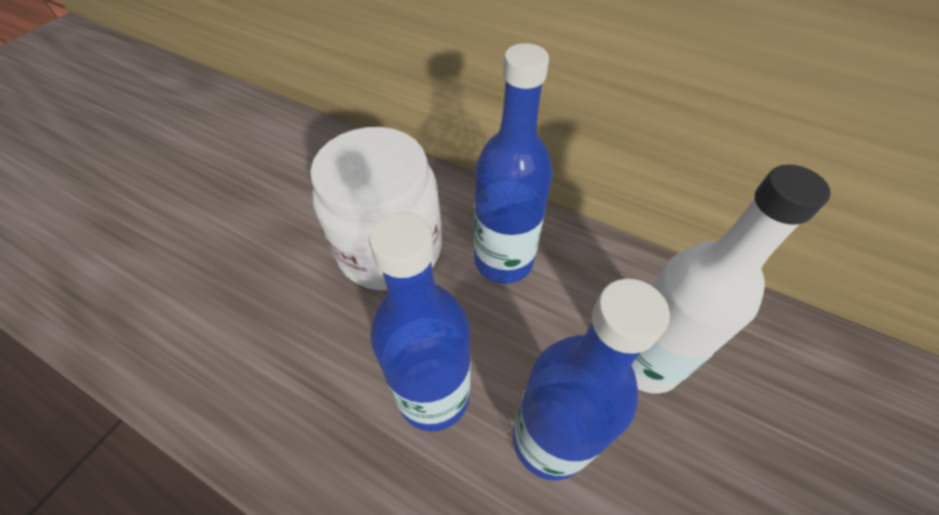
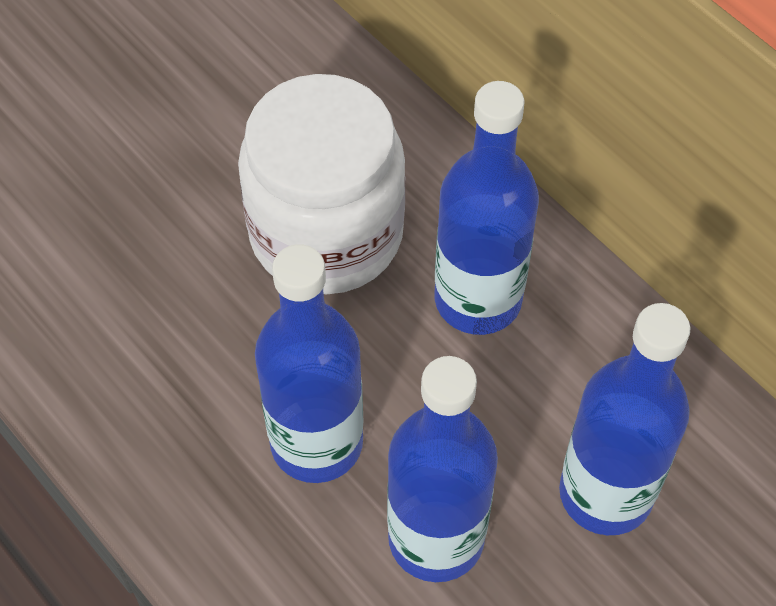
camera: 20 degrees right, 5 degrees up
white bottle [632,164,831,394] -> blue bottle [559,303,690,535]

